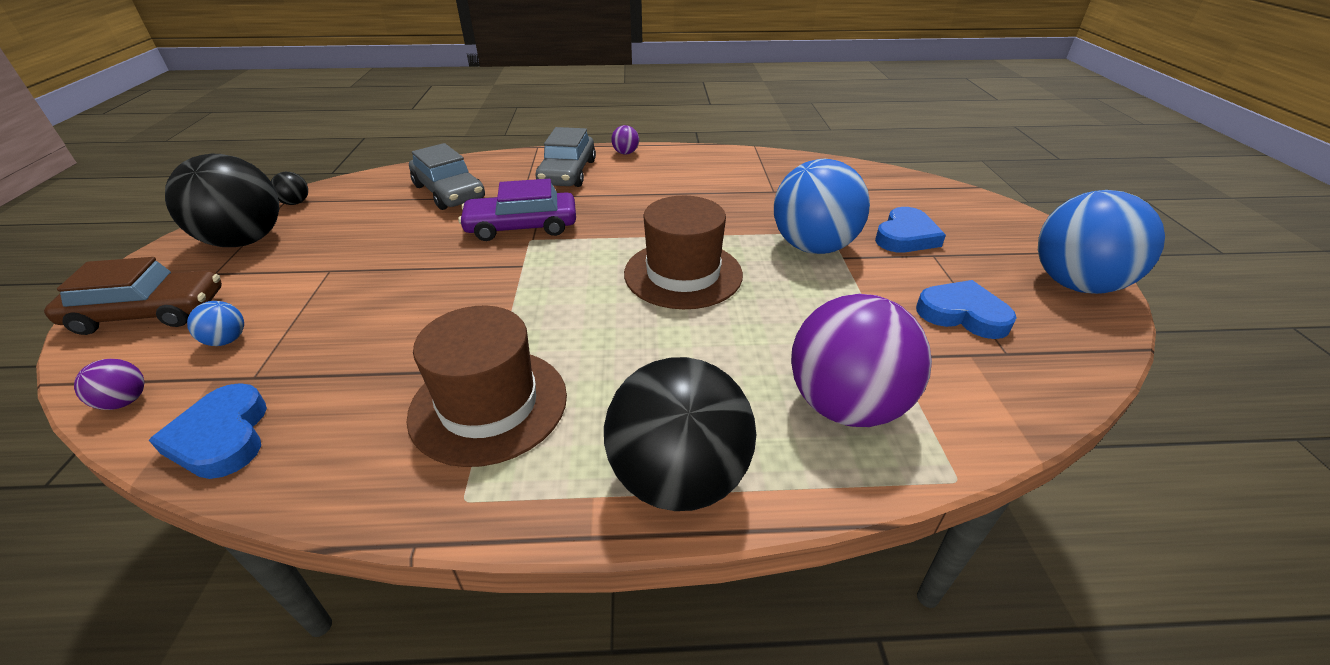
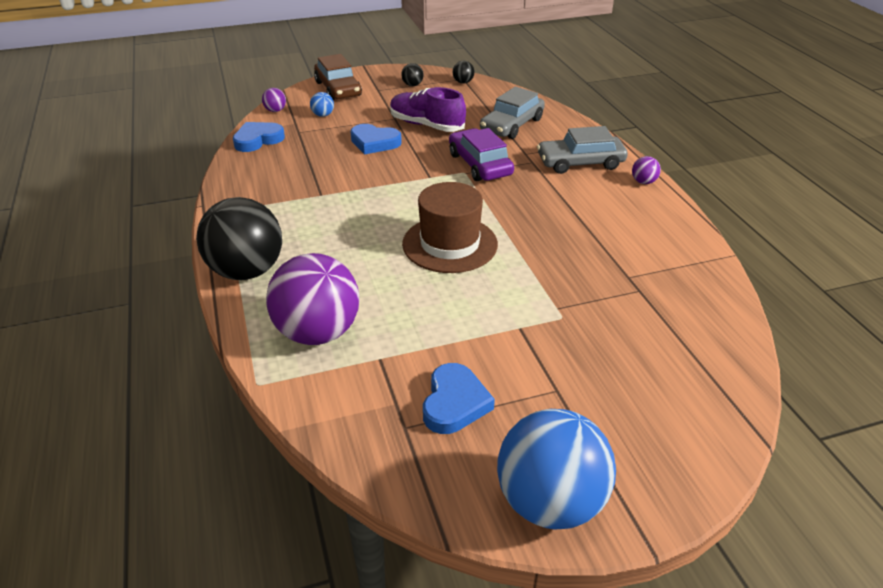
camera: 75 degrees right, 0 degrees up
black ball [165,154,279,247] -> black ball [401,63,424,86], size x0.41
brown hat [406,306,567,467] -> none
blue ball [774,159,870,254] -> none
blue heart [875,207,946,252] -> blue heart moved to [350,124,402,155]
none -> purple shoe [390,87,466,132]

